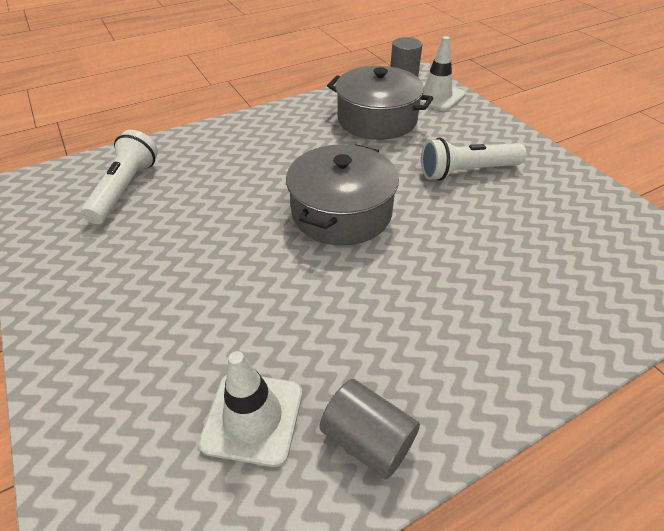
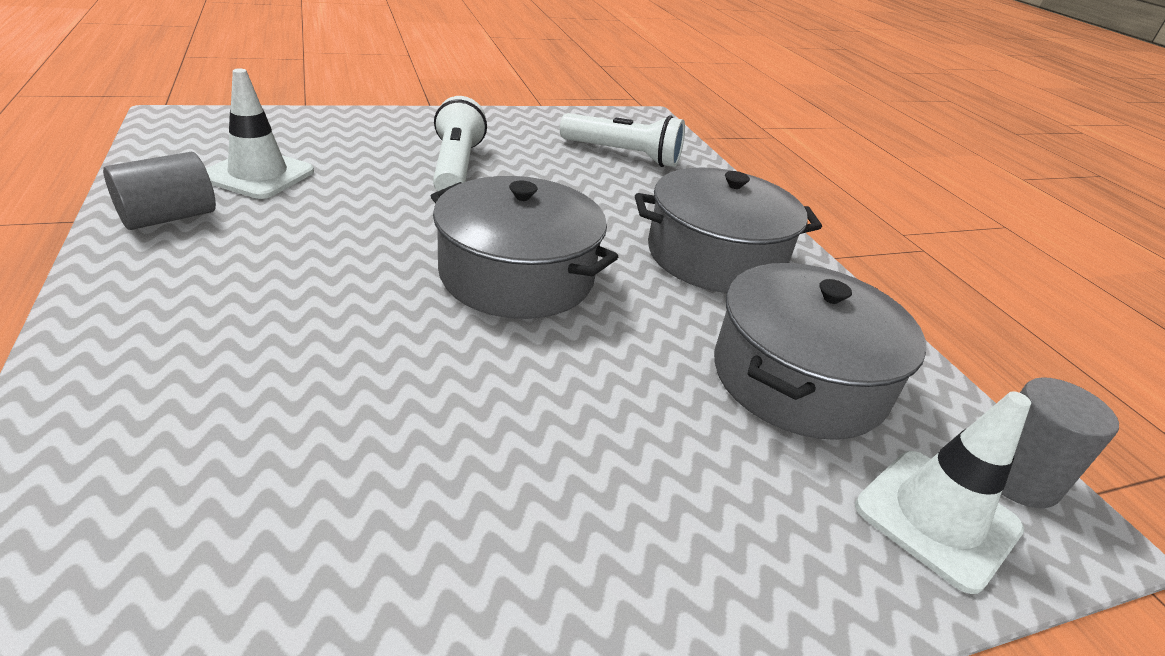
camera: 95 degrees right, 10 degrees down
white flashlight [421,138,527,181] -> white flashlight moved to [433,96,487,191]
none -> grey pot [635,167,822,293]

